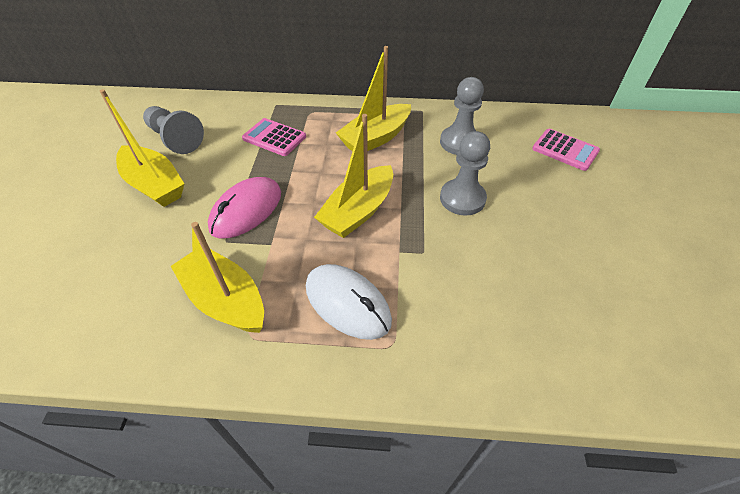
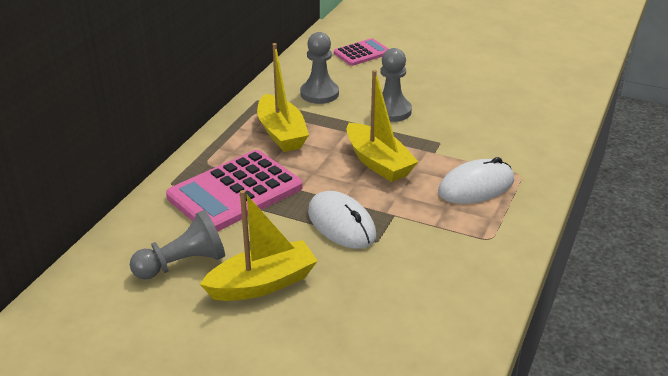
camera: 70 degrees left, 15 degrees down
yellow boat [171,222,264,333] -> none
pink mouse [208,177,281,238] -> white mouse [308,191,376,249]
pink calculator [242,118,306,156] -> pink calculator [166,150,302,232], size x1.84

